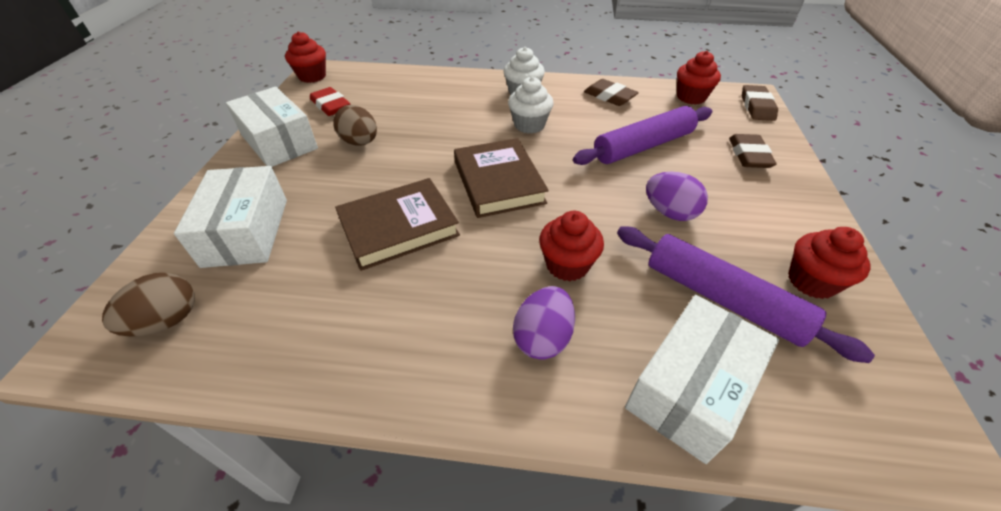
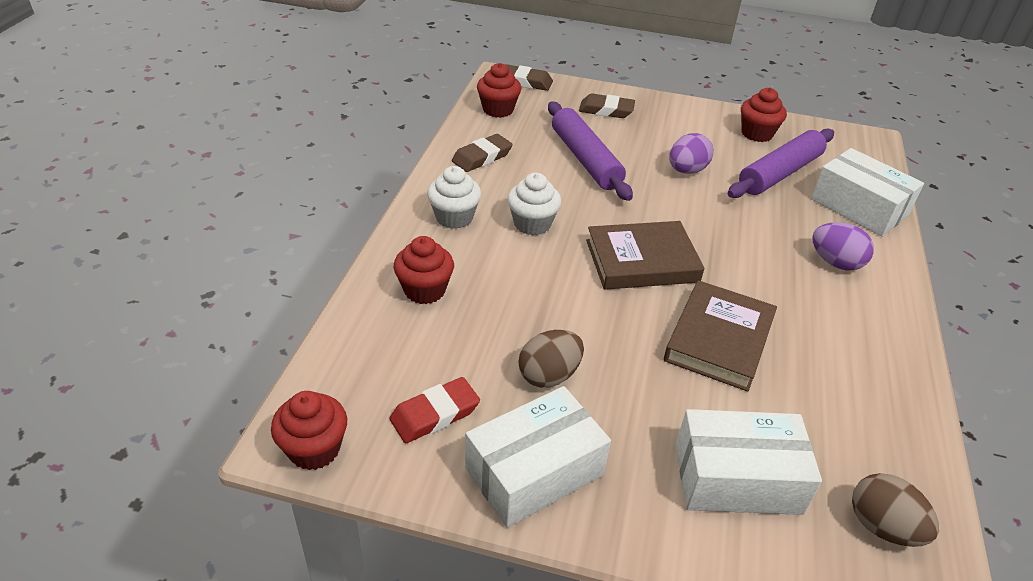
camera: 85 degrees left, 5 degrees down
brown book [335,178,460,271] -> brown book turned 45 degrees clockwise [664,280,777,392]
red cupcake [539,211,604,281] -> red cupcake moved to [394,236,454,304]

